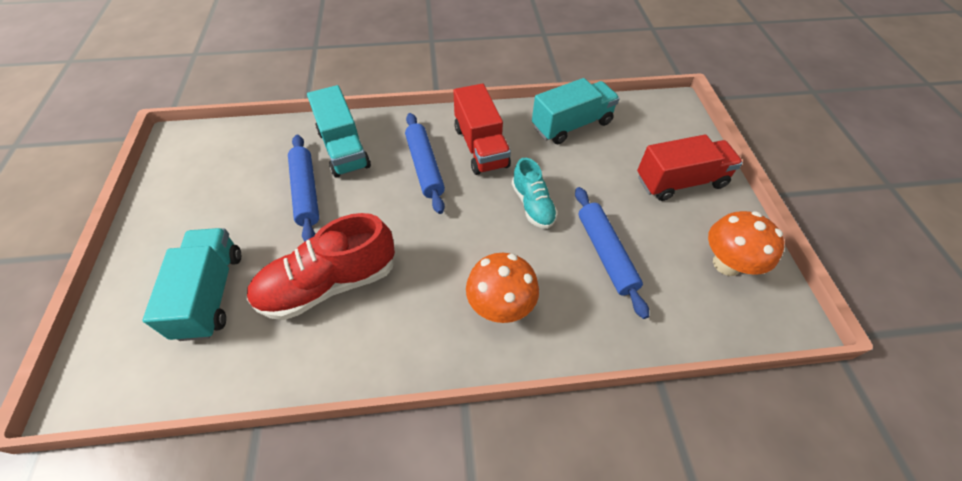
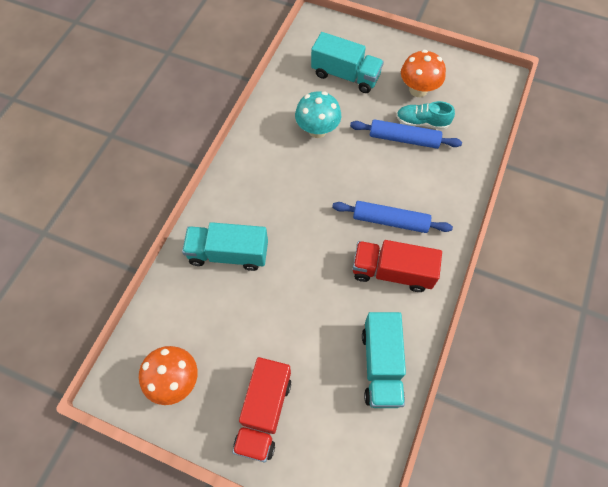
camera: 120 degrees right, 10 degrees up
red shoe [247,213,395,320] -> turquoise mushroom [295,91,341,138]
turquoise truck [307,85,371,178] -> turquoise truck moved to [182,222,268,271]
orange mushroom [466,253,539,323] -> orange mushroom moved to [401,50,446,97]
turquoise shoe [512,158,558,229] -> turquoise shoe moved to [396,101,455,130]
blue rolling pin [575,187,649,319] -> none

